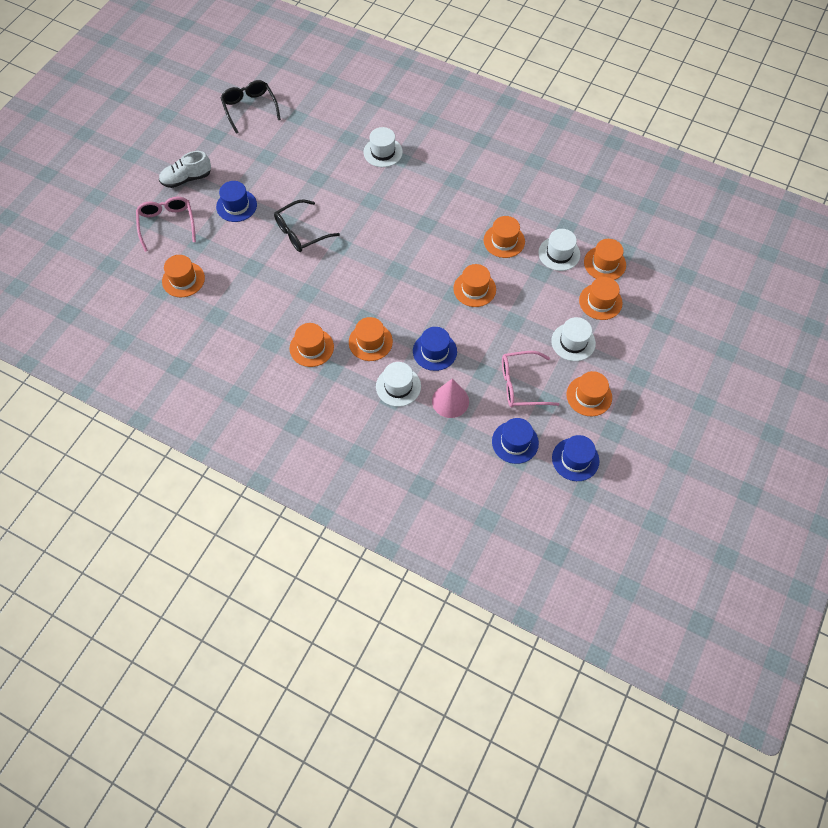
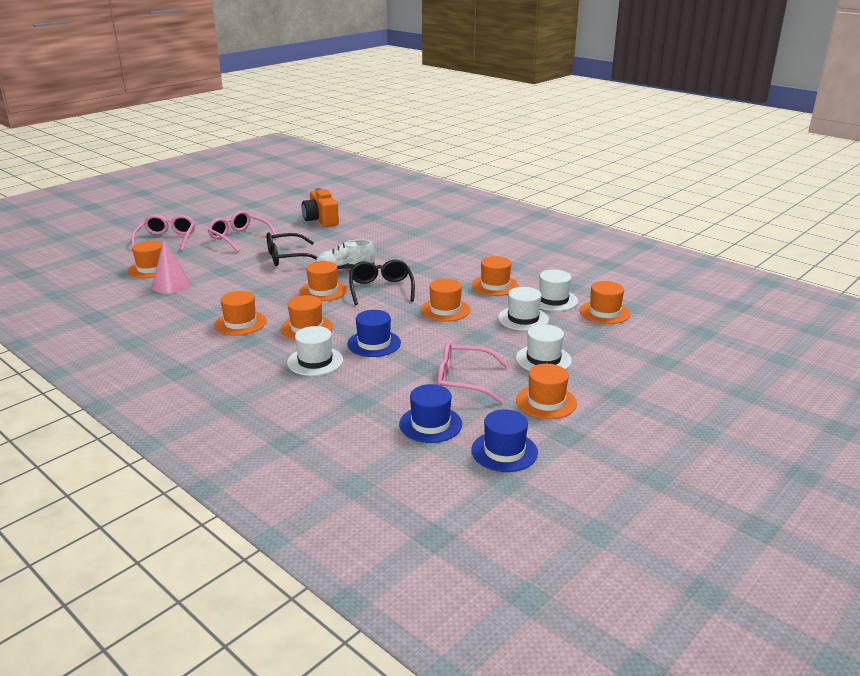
camera: 15 degrees right, 35 degrees down
white shoe [159,151,211,188] -> white shoe moved to [316,239,375,271]
blue hat [216,181,257,222] -> pink glasses [208,211,277,252]
black glasses [221,80,281,134] -> black glasses moved to [349,259,415,305]
white hat [363,127,403,167] -> white hat moved to [498,287,549,331]
pink cone [432,378,469,418] -> pink cone moved to [152,240,191,293]
orange hat [579,277,623,320] -> orange hat moved to [300,261,347,301]
none -> orange camera [302,188,339,227]

